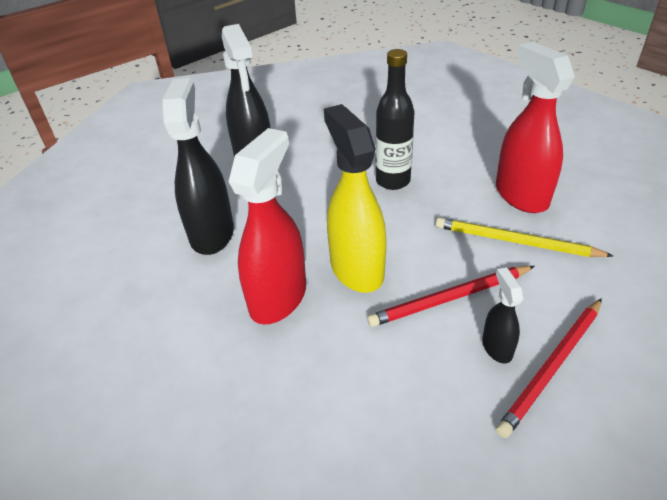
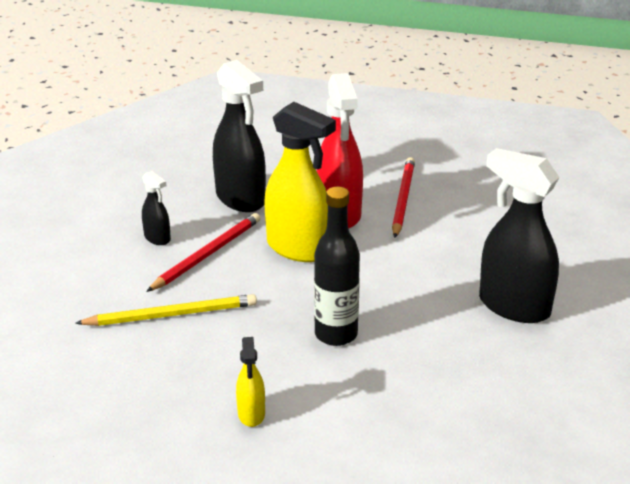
camera: 145 degrees right, 10 degrees down
black spray bottle [162,78,234,255] -> black spray bottle moved to [213,60,266,212]
red spray bottle [496,42,575,213] -> none
red pencil [496,298,602,438] -> red pencil moved to [392,157,415,238]
none -> yellow spray bottle [236,337,265,427]

